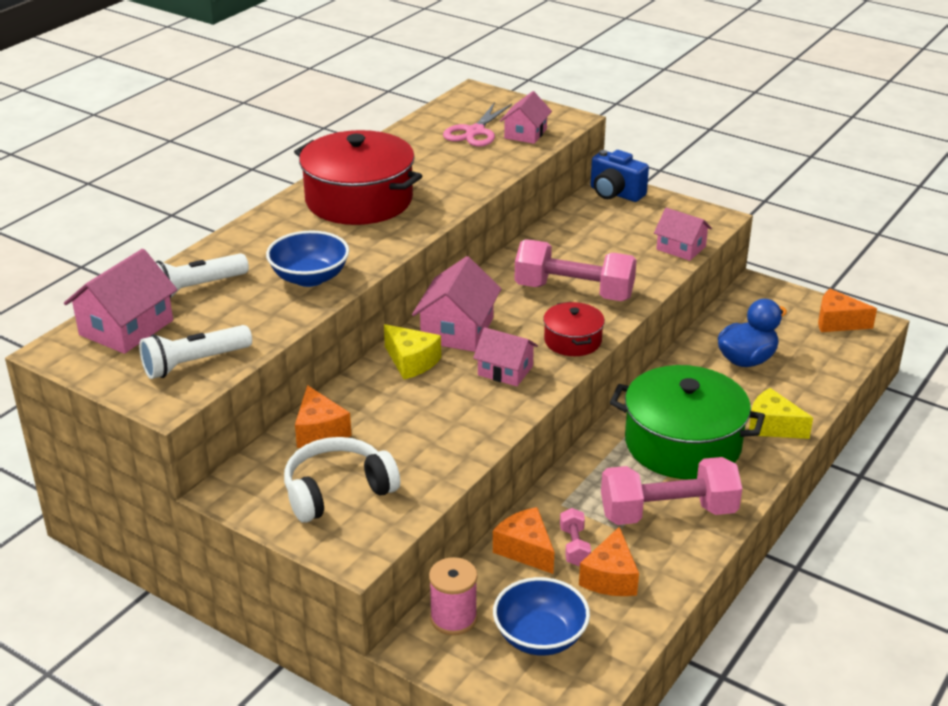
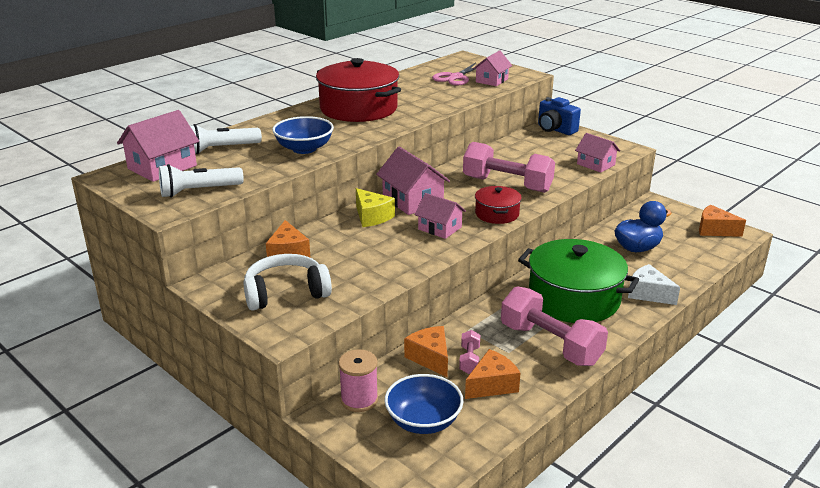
camera: 10 degrees right, 5 degrees down
pink house [412,256,501,352] -> pink house turned 60 degrees counterclockwise [376,146,450,215]
orange cheese [579,527,639,596] -> orange cheese turned 150 degrees counterclockwise [465,349,521,399]
pink dumbbell [601,457,742,525] -> pink dumbbell turned 45 degrees clockwise [501,286,608,366]
yellow cheese [749,388,813,439] -> white cheese [628,264,680,305]

